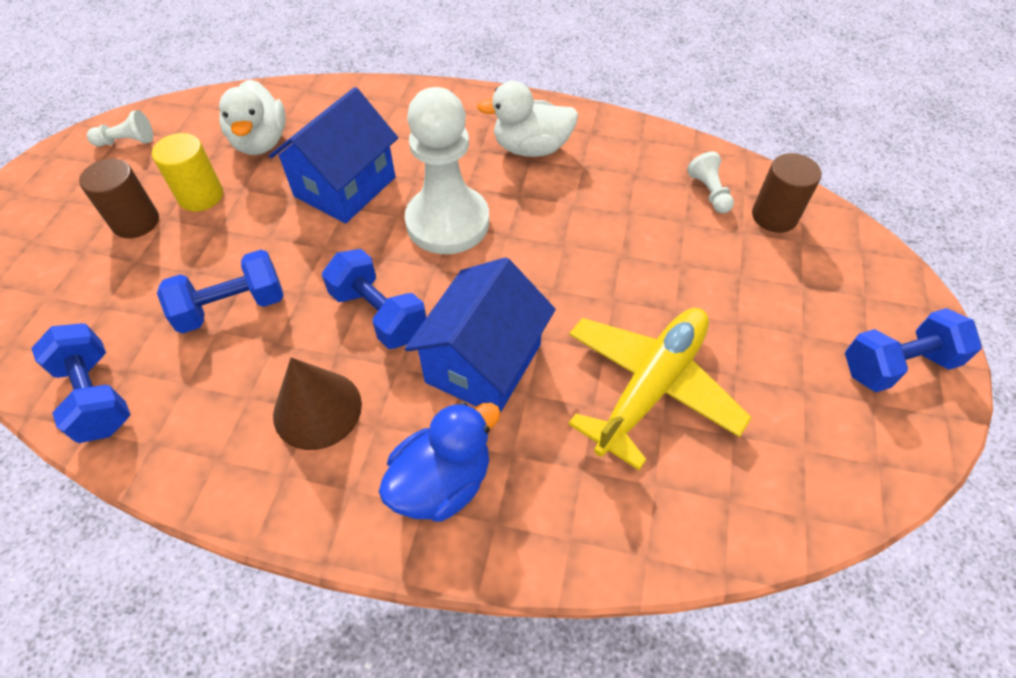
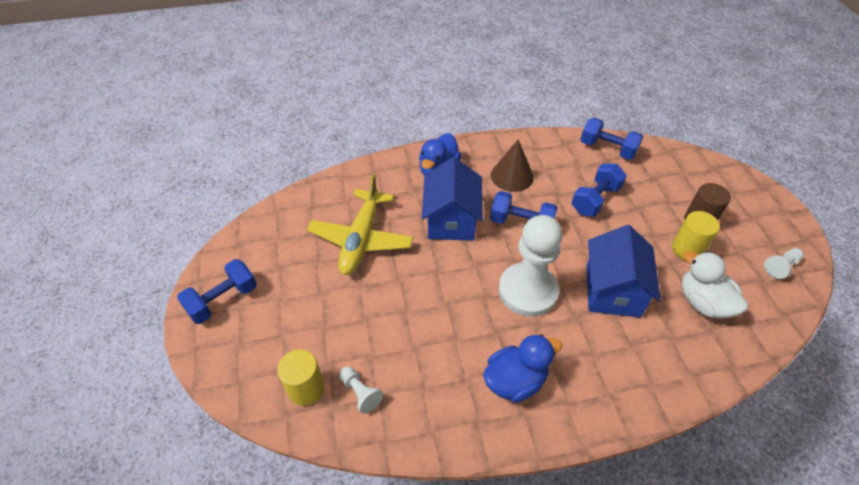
camera: 155 degrees right, 5 degrees down
white duck [477,81,578,157] -> blue duck [483,334,562,403]
brown cylinder [752,153,822,233] -> yellow cylinder [277,349,324,406]

